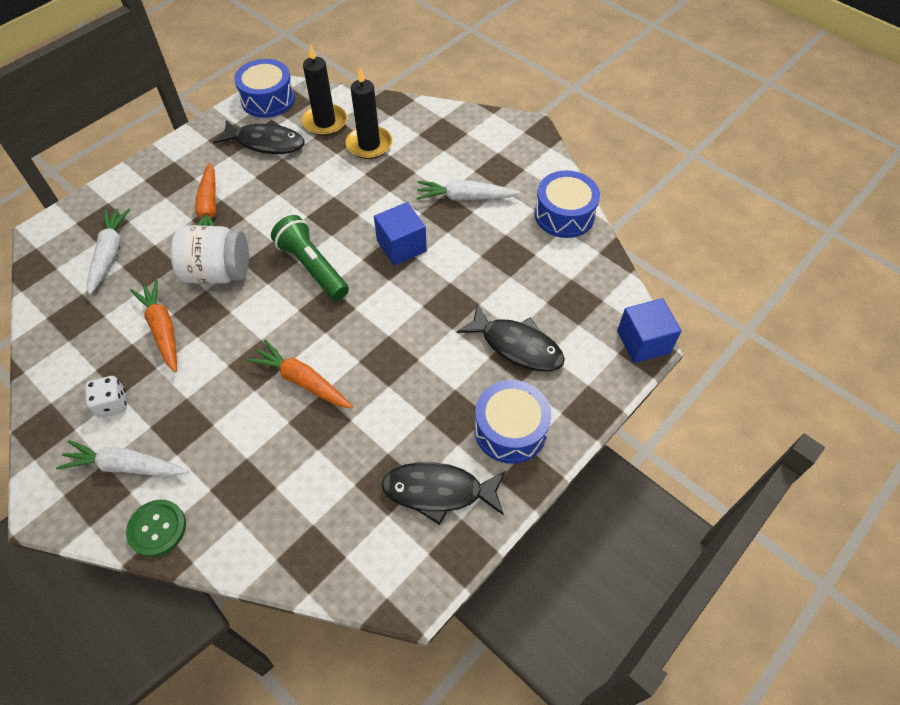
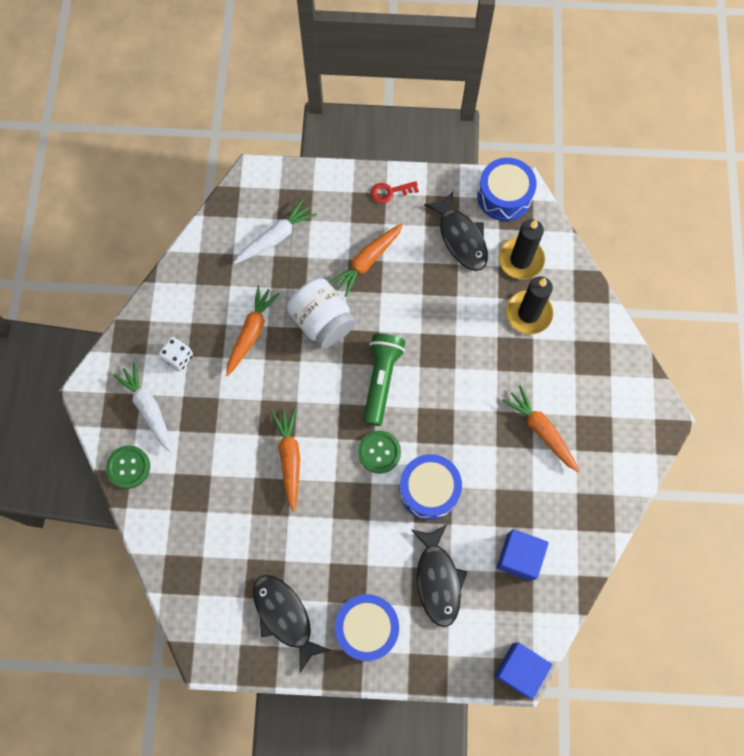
camera: 50 degrees right, 15 degrees up
blue cube [374,202,427,266] -> blue cube moved to [496,529,549,581]
white carrot [416,180,520,201] -> orange carrot [502,385,580,472]
blue drum [535,170,600,238] -> blue drum moved to [399,454,462,520]
none -> green button [358,431,401,474]
none -> red key [371,181,419,203]

